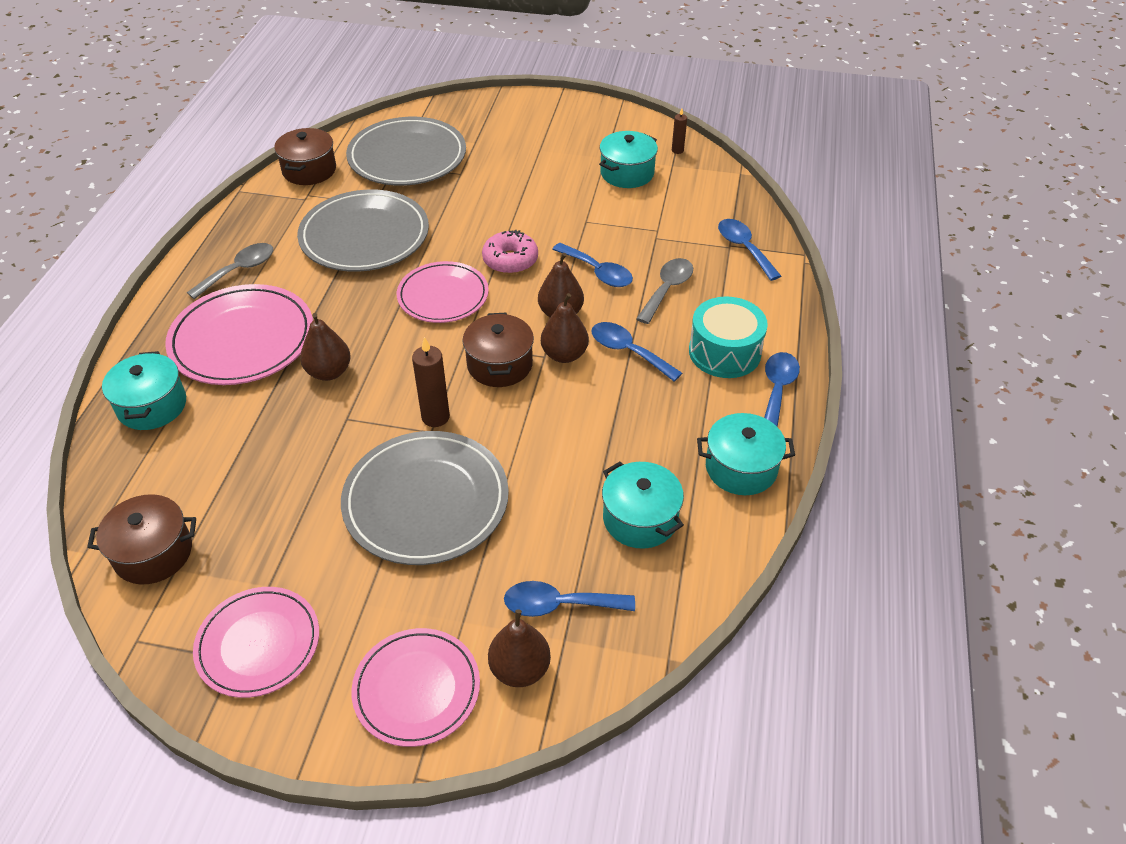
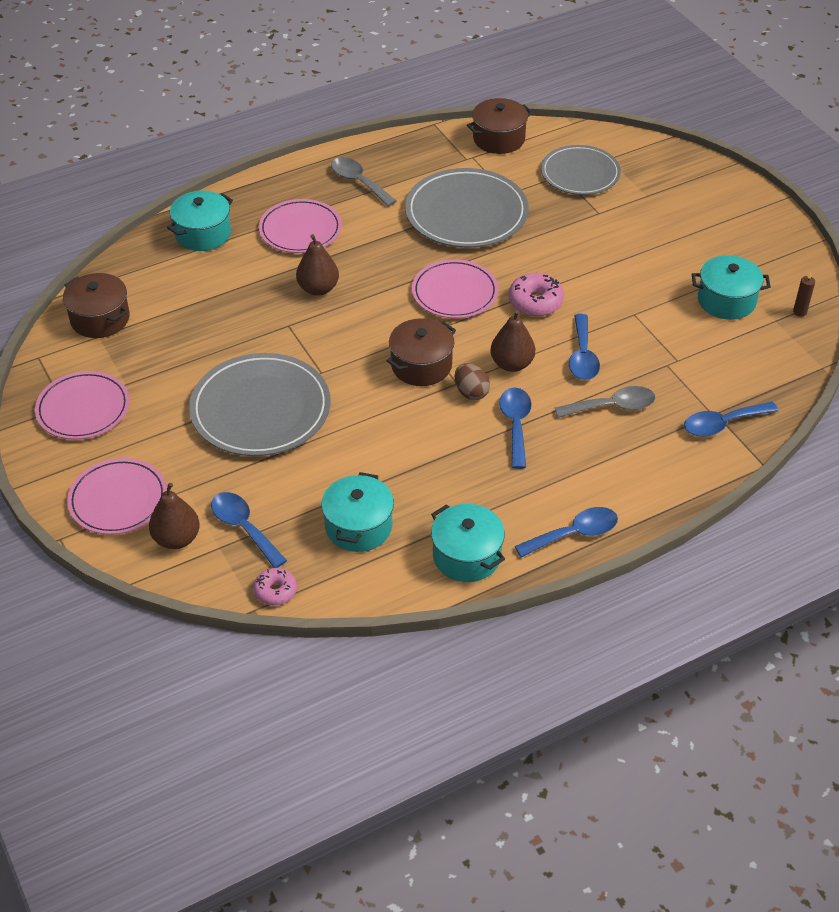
camera: 50 degrees right, 0 degrees up
pink plate [165,284,313,385] -> pink plate [259,199,342,253], size x0.66
grey spoon [187,243,273,299] -> grey spoon turned 135 degrees counterclockwise [331,157,396,207]
grey plate [346,117,466,186] -> grey plate [541,145,621,195], size x0.66
brown candle [412,337,450,427] -> none
brown pear [541,293,589,363] -> brown egg [455,363,490,400]
turquoise drum [689,297,768,378] -> none
blue spoon [718,219,781,281] -> blue spoon turned 135 degrees counterclockwise [684,402,779,437]
none -> pink donut [253,568,297,605]

